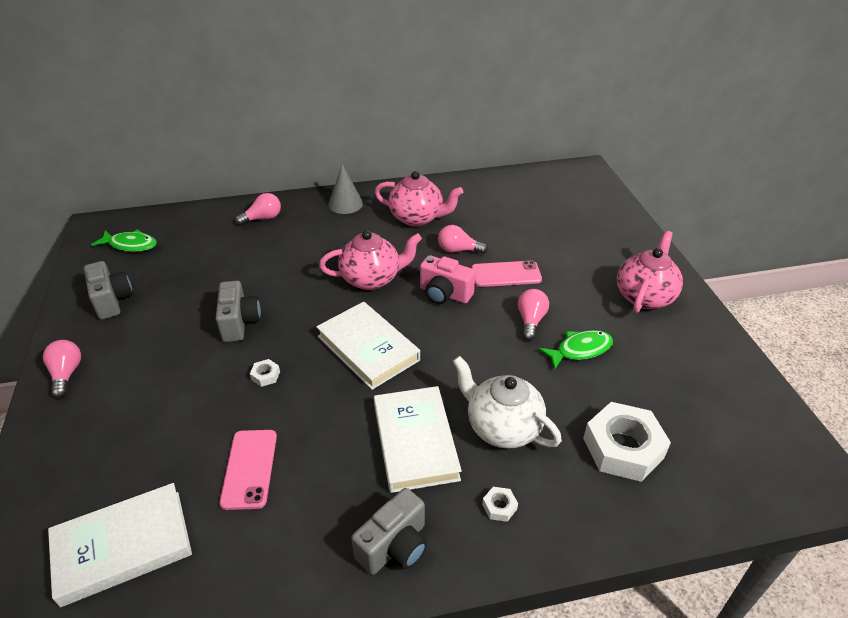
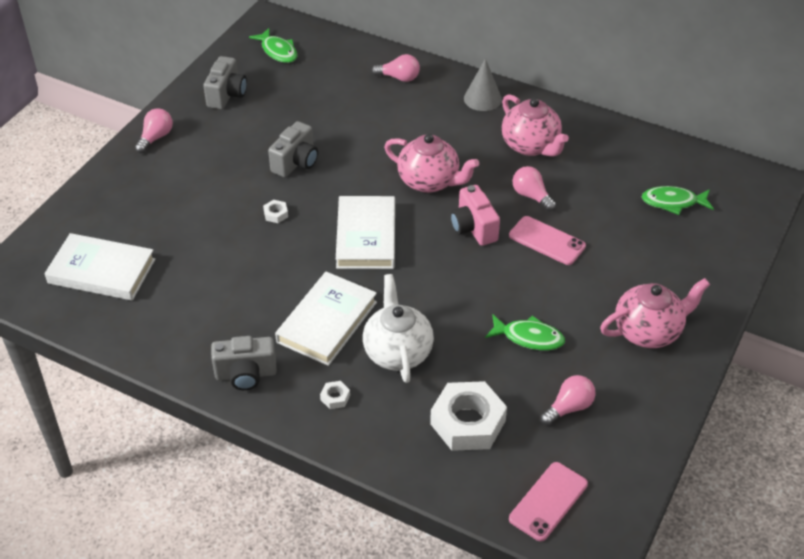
camera: 40 degrees right, 5 degrees up
pink phone [219,430,277,510] -> pink phone moved to [509,462,588,542]
pink light bulb [518,289,549,341] -> pink light bulb moved to [541,375,596,426]
none -> green fish [642,186,714,215]

